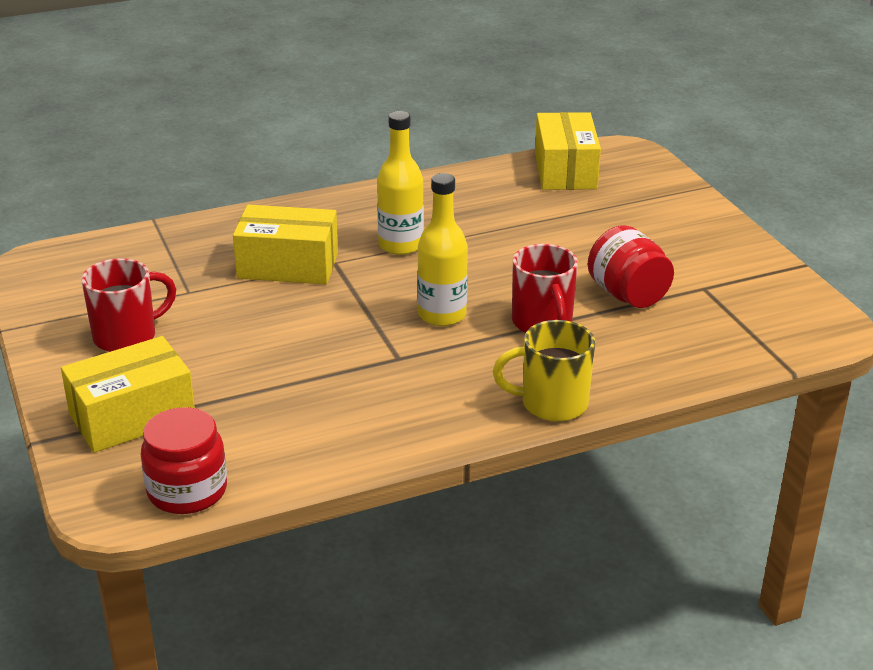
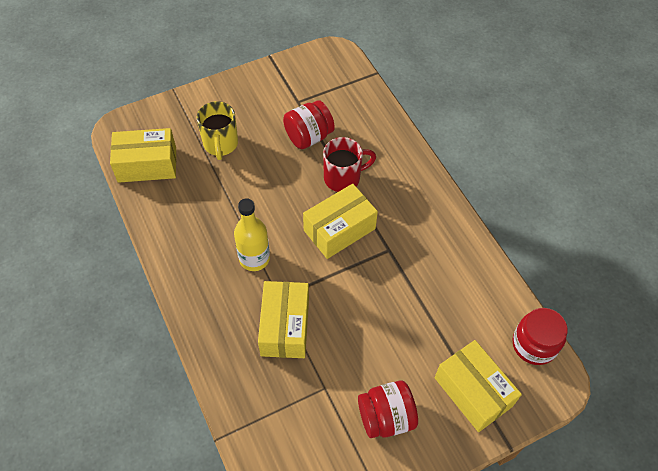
camera: 95 degrees left, 25 degrees up
red mug [81,258,176,352] -> red jar [358,381,418,438]
yellow bottle [417,173,468,326] -> yellow box [303,184,378,259]
yellow mug [493,320,595,422] -> yellow mug moved to [196,101,238,160]

